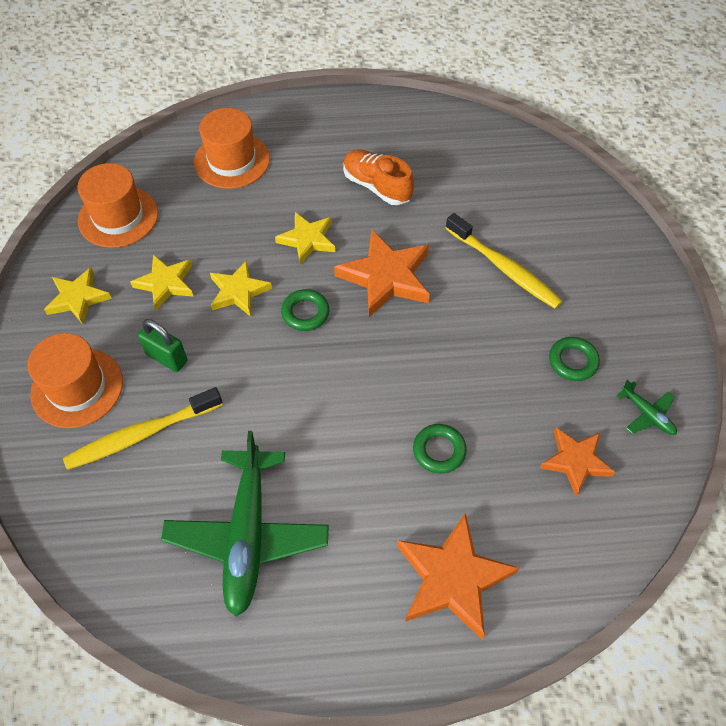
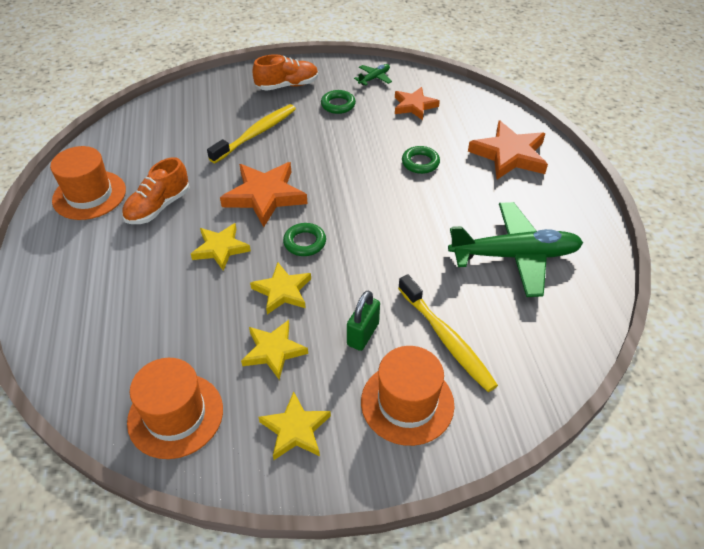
camera: 95 degrees left, 10 degrees down
orange hat [194,108,270,189] -> orange hat moved to [50,146,126,220]
none -> orange shoe [253,54,319,91]

